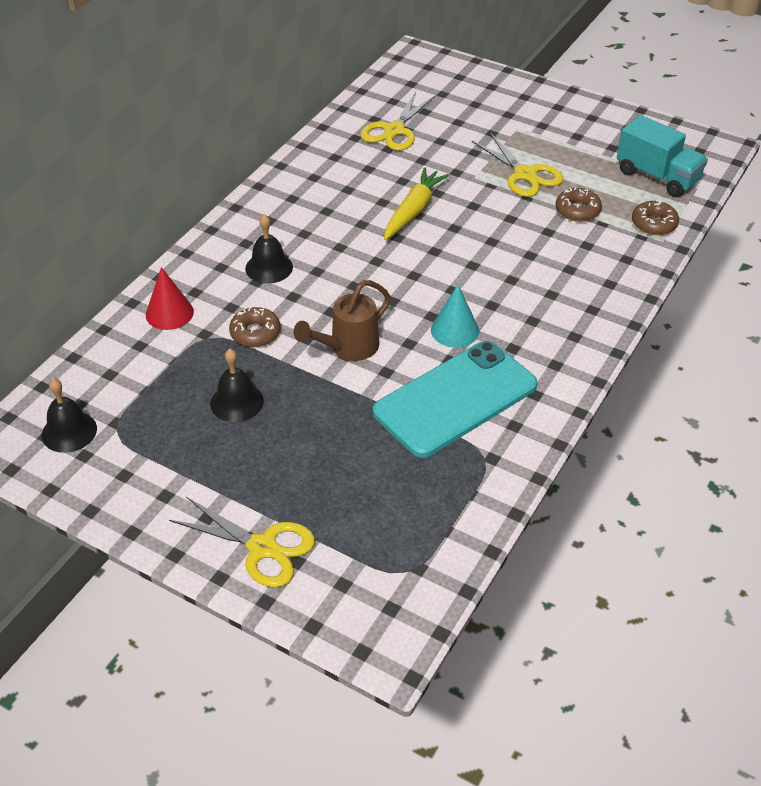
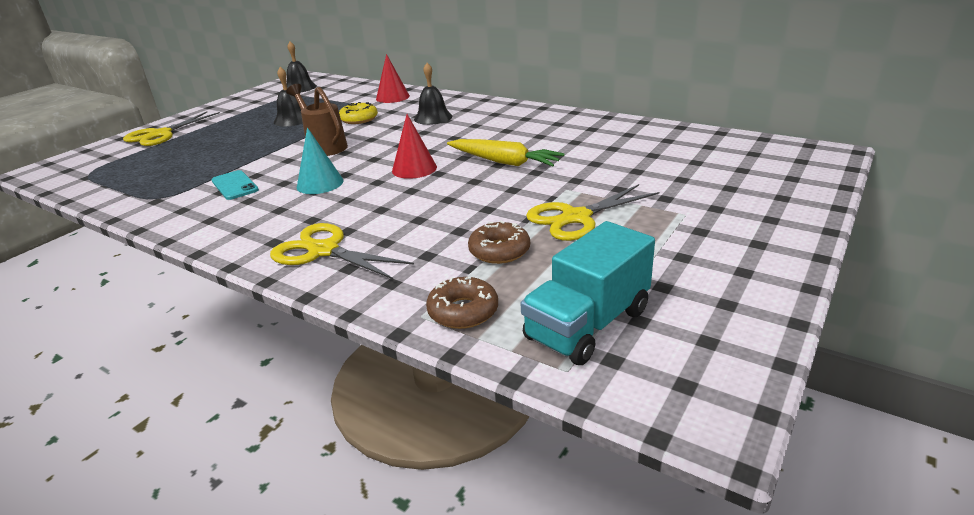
camera: 95 degrees right, 15 degrees down
brown donut [229,307,281,347] -> yellow donut [339,102,378,124]
yellow scissors [360,92,435,151] -> yellow scissors moved to [270,223,414,280]
turquoise phone [373,341,537,458] -> turquoise phone [211,170,259,200], size x0.43
none -> red cone [392,114,437,179]

